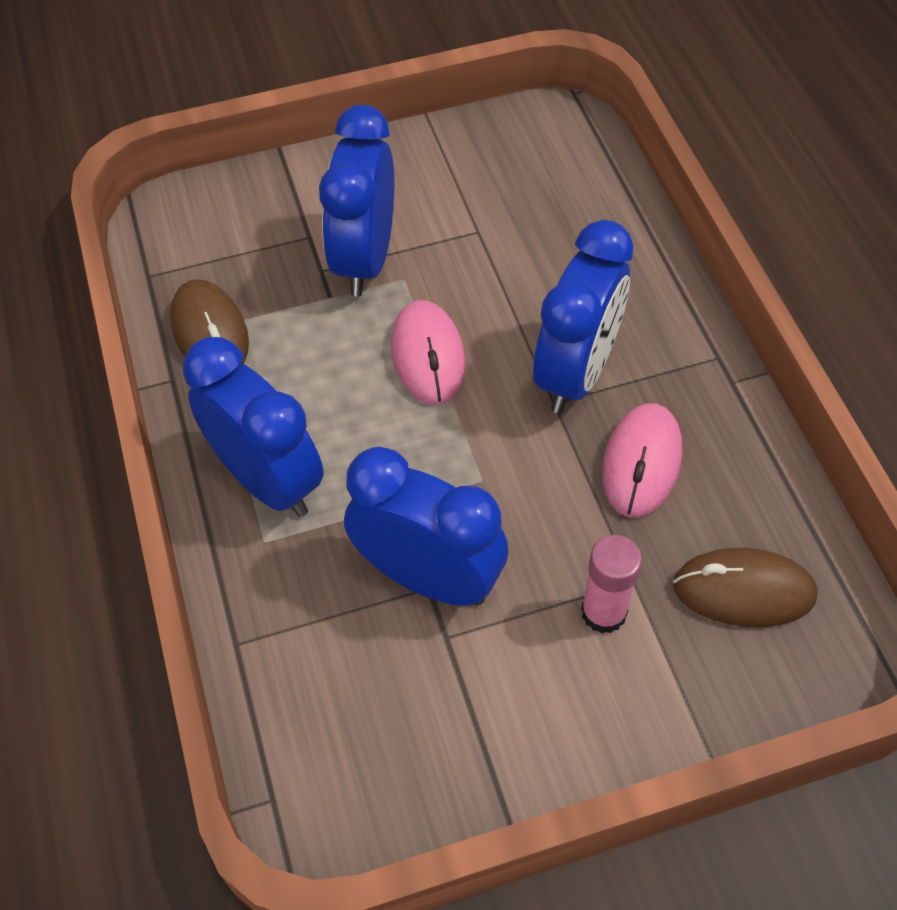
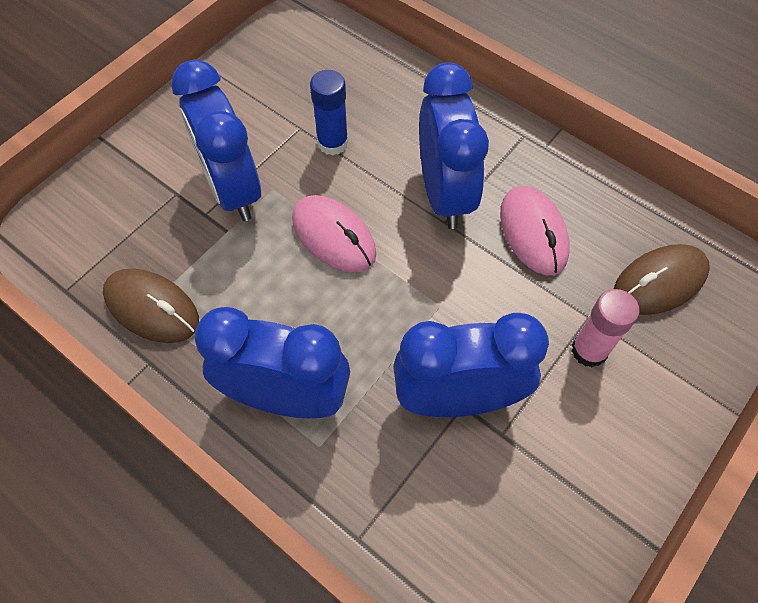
camera: 35 degrees left, 5 degrees up
none -> blue glue stick [310,70,348,155]

